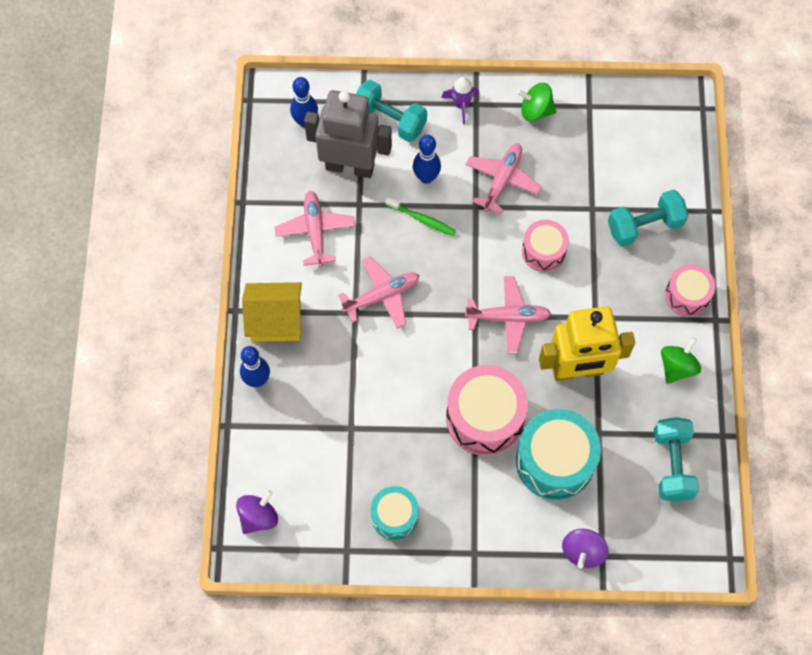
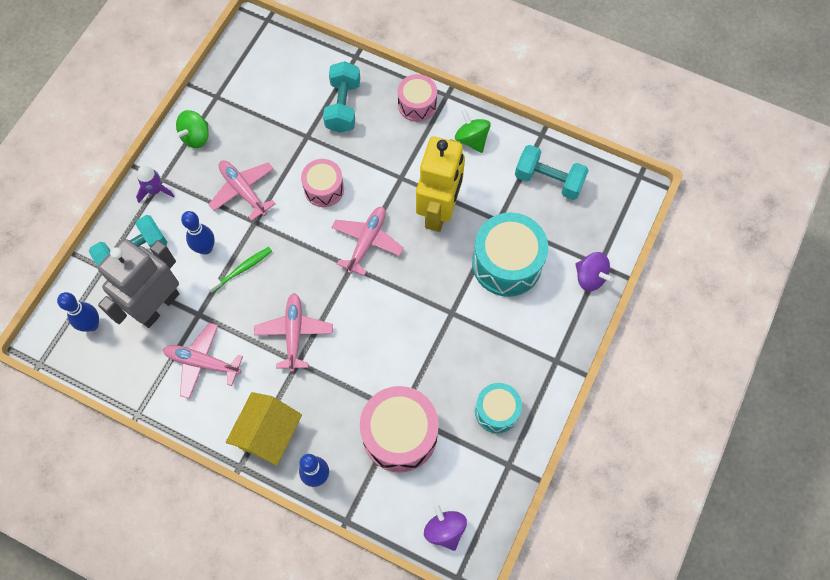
camera: 65 degrees left, 0 degrees up
pink drum [446,365,528,456] -> pink drum moved to [360,386,439,473]

